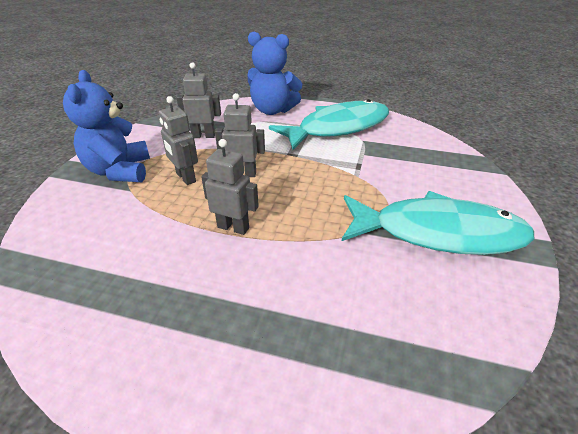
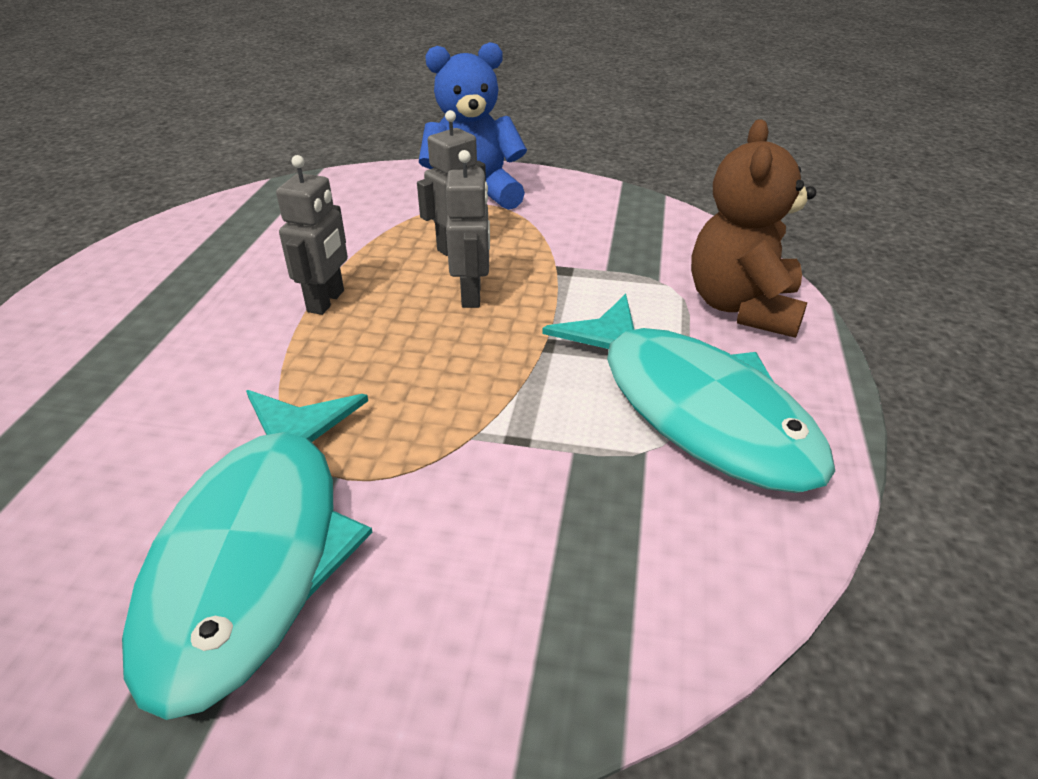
camera: 85 degrees right, 0 degrees up
grey robot [176,62,221,138] -> none
blue teddy bear [248,32,302,115] -> brown teddy bear [691,119,816,338]

